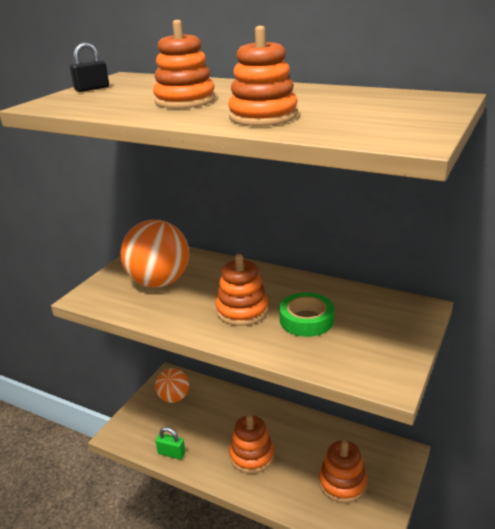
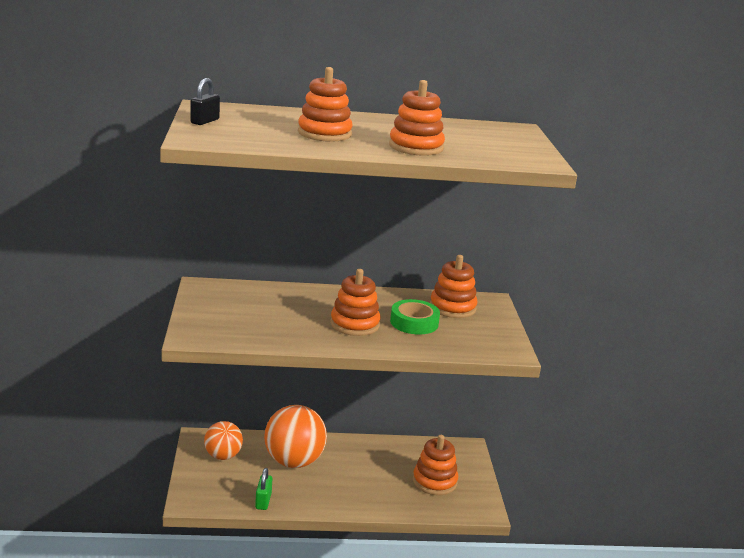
camera: 35 degrees left, 5 degrees down
orange ball [120,220,189,288] -> orange ball moved to [264,405,327,468]
green padlock [156,427,185,460] -> green padlock turned 75 degrees counterclockwise [255,468,273,510]
orange stacking toy [229,414,274,474] -> orange stacking toy moved to [430,255,477,318]

